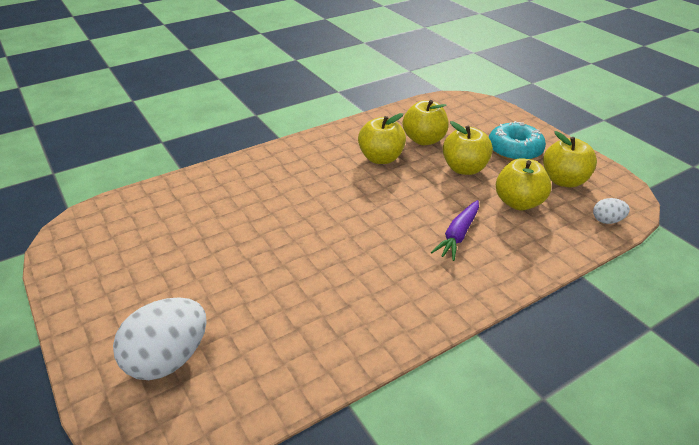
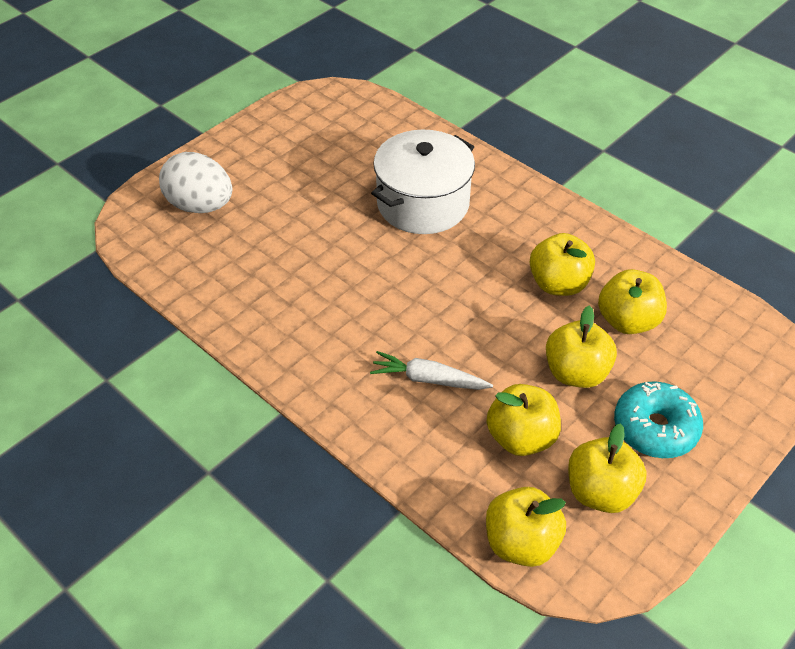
camera: 75 degrees right, 10 degrees up
purple carrot [431,200,479,261] -> white carrot [370,351,493,390]
white egg [593,198,630,224] -> yellow apple [486,487,566,567]
none -> white pot [371,130,475,234]

